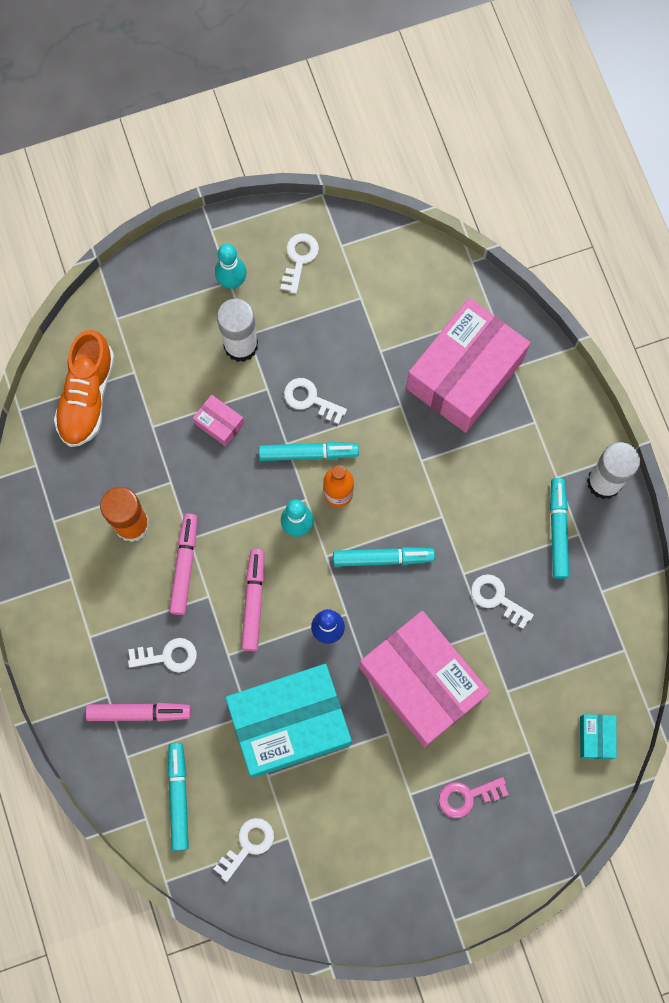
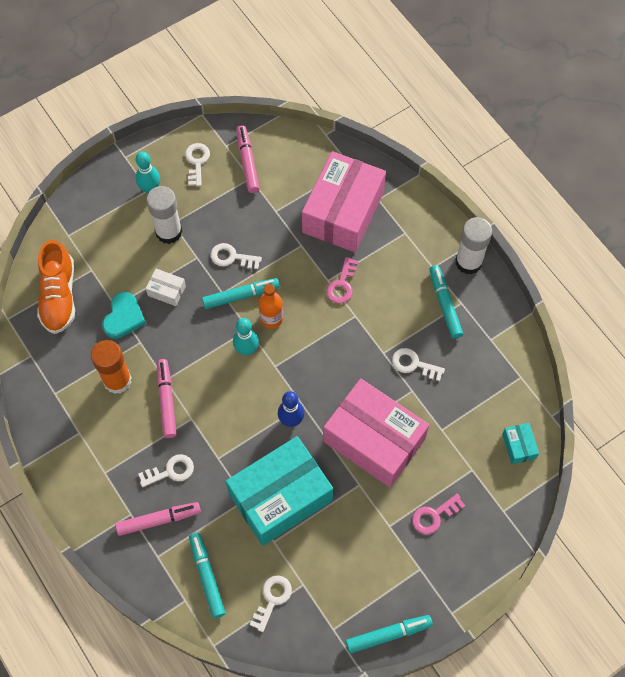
camera: 15 degrees left, 10 degrees down
pink box [193,395,244,447] -> white box [146,269,186,306]
pink marker [241,549,264,651] -> pink marker moved to [236,125,260,193]
turquoise marker [333,547,435,567] -> turquoise marker moved to [346,615,433,653]
none -> turquoise heart [102,292,146,339]
none -> pink key [326,257,358,304]

